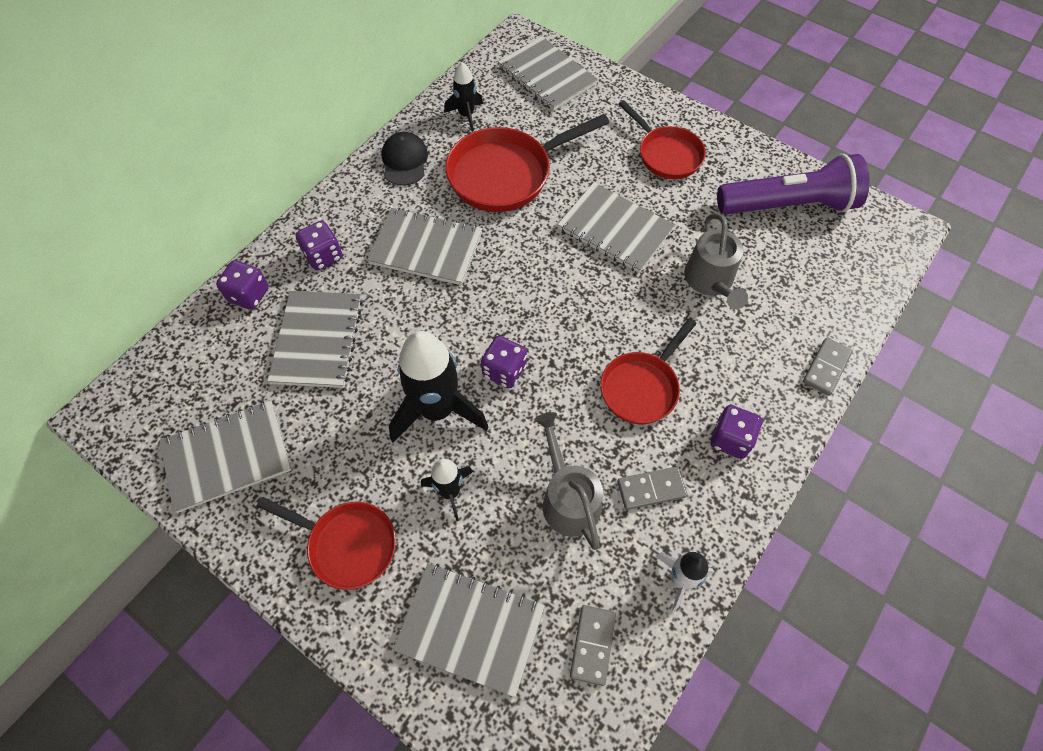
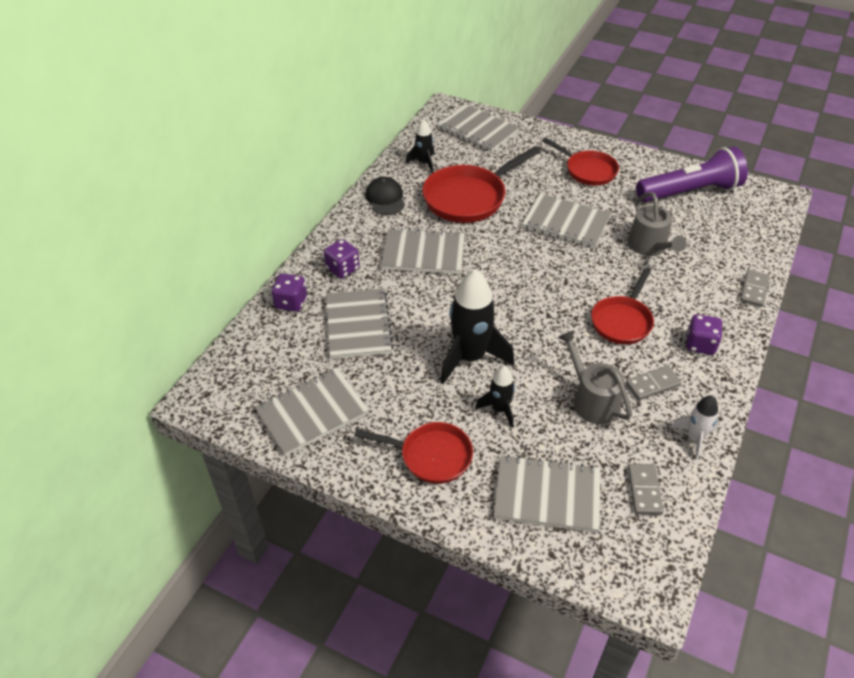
camera: 10 degrees left, 15 degrees down
purple dice [481,336,527,388] -> none

